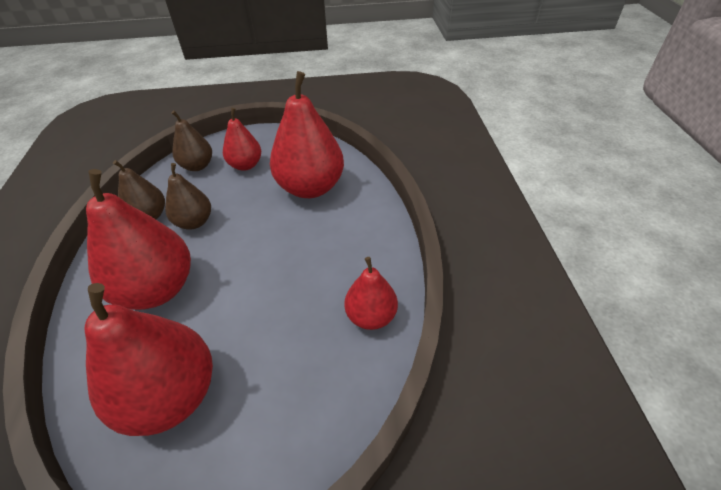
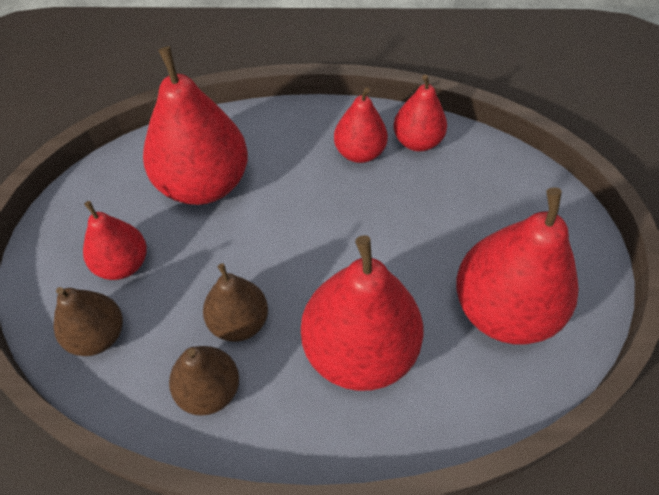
camera: 85 degrees left, 10 degrees up
none -> red pear [334,87,388,163]

